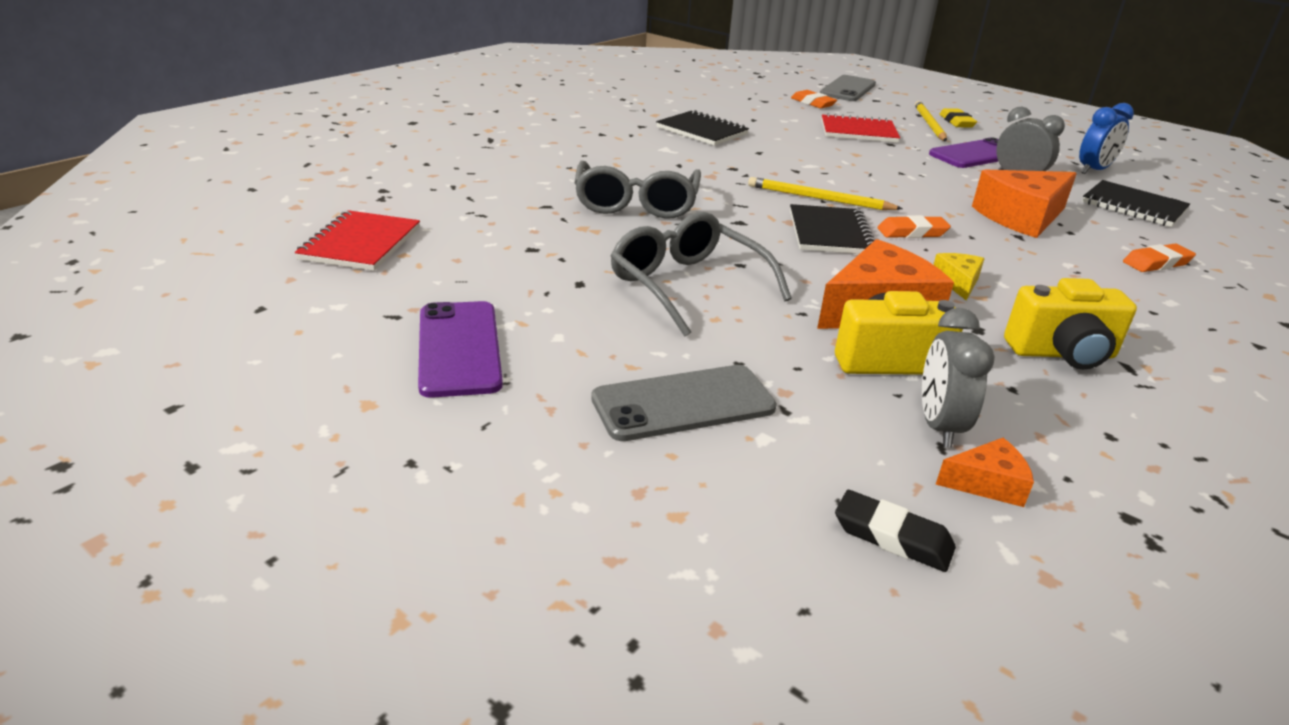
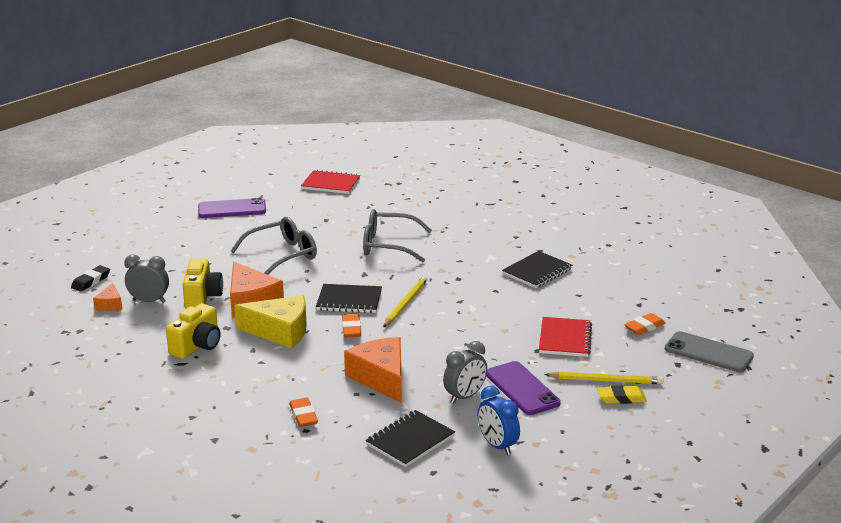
camera: 95 degrees right, 5 degrees down
grey phone [591,365,777,441] -> none
yellow cheese [934,253,985,301] -> yellow cheese [234,295,307,348], size x2.03
yellow camera [1004,278,1137,369] -> yellow camera turned 150 degrees counterclockwise [166,303,221,359]

